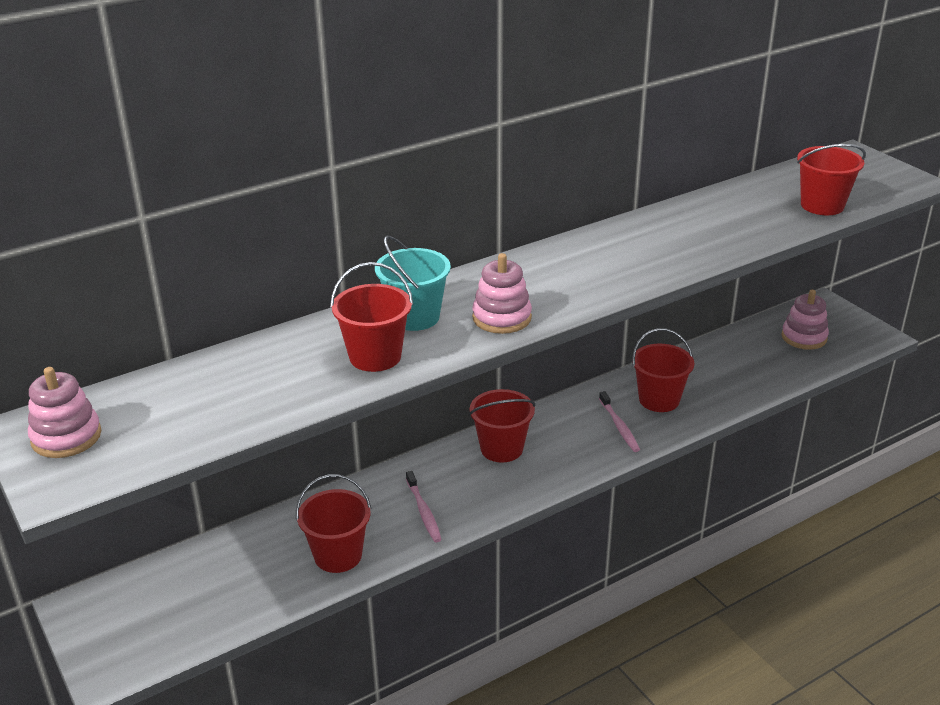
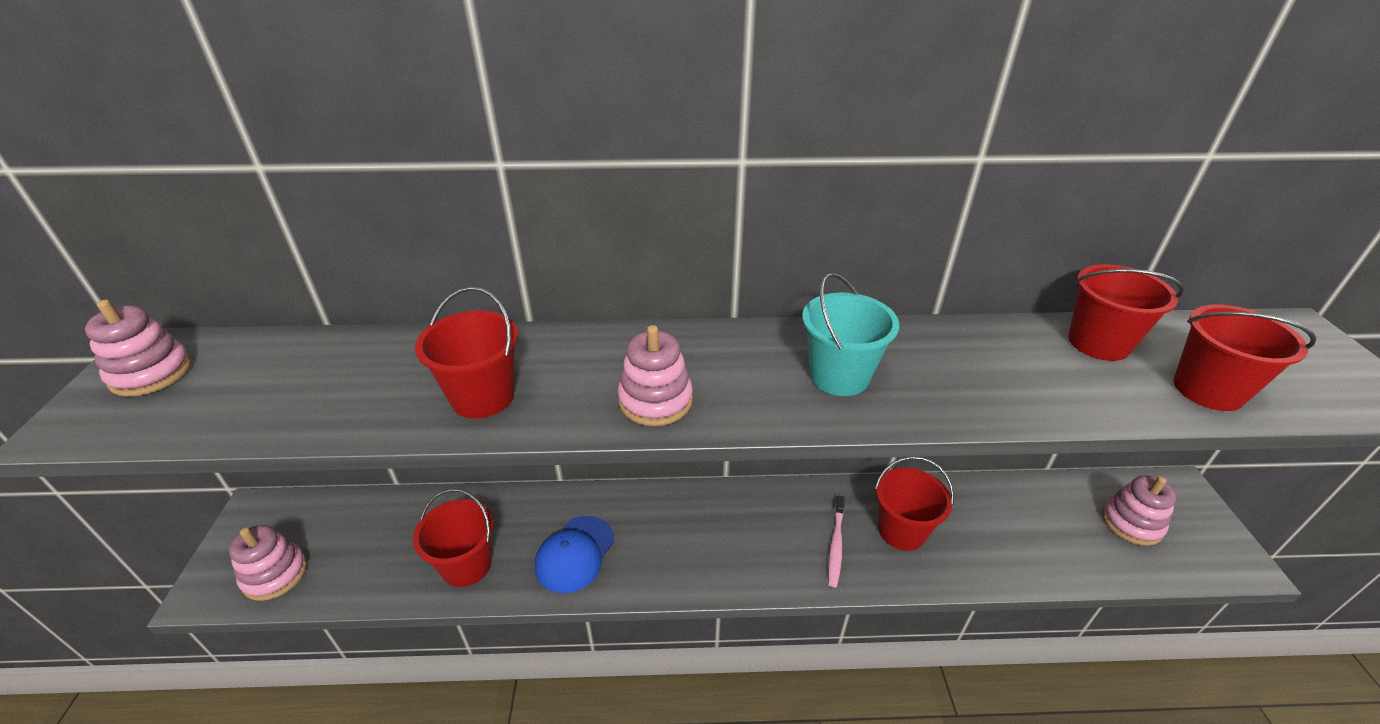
camera: 30 degrees right, 5 degrees up
turquoise bucket [375,236,451,331] -> turquoise bucket moved to [802,273,899,396]
pink toothbrush [406,471,442,542] -> blue cap [535,516,614,593]
red bucket [469,389,536,463] -> red bucket moved to [1068,264,1184,361]
none -> pink stacking toy [229,525,307,601]

